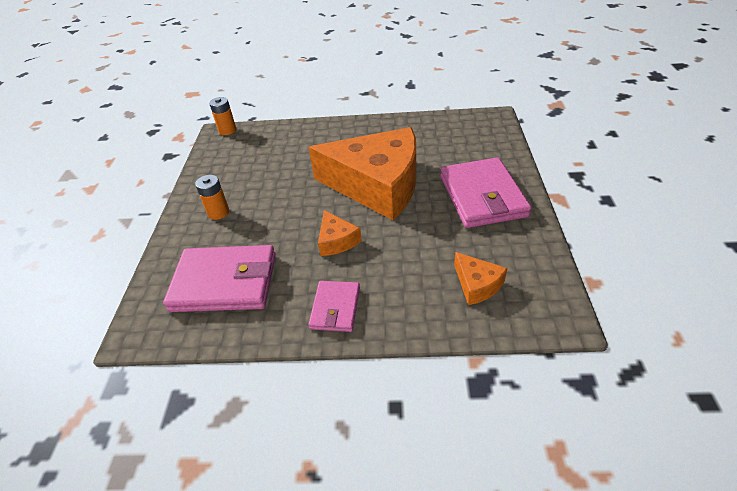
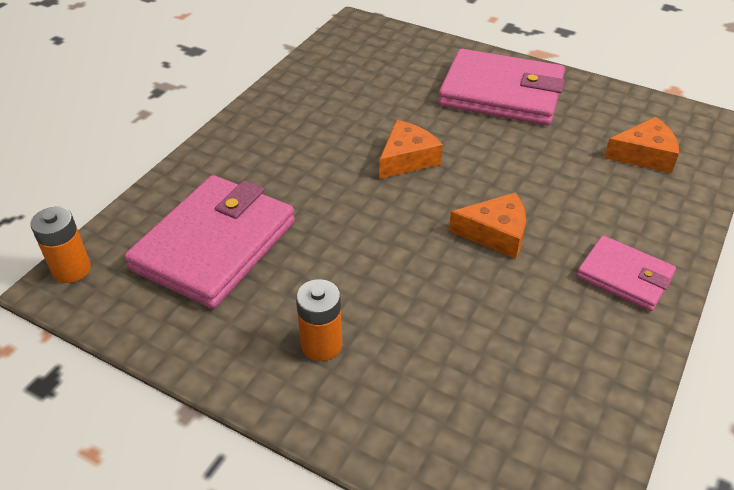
camera: 65 degrees left, 0 degrees up
pink wallet [163,245,276,312] -> pink wallet moved to [124,175,295,309]
orange cheese [309,127,416,220] -> orange cheese [379,120,443,179], size x0.41

